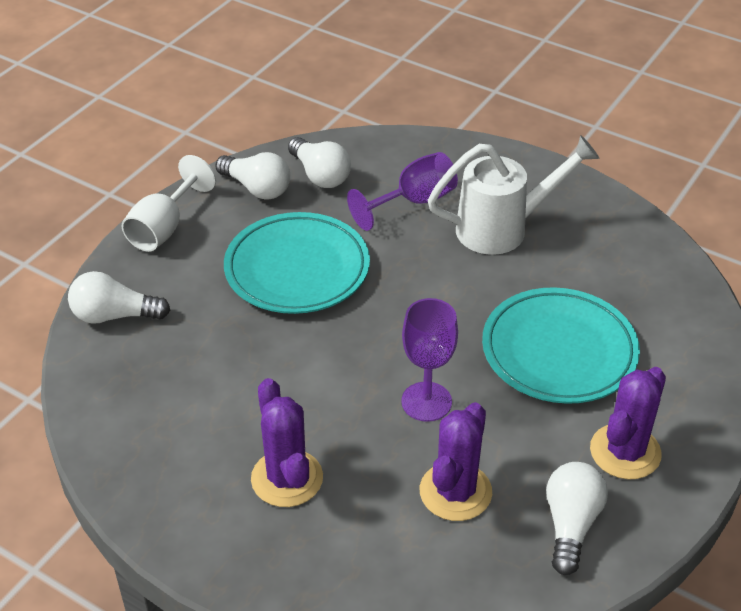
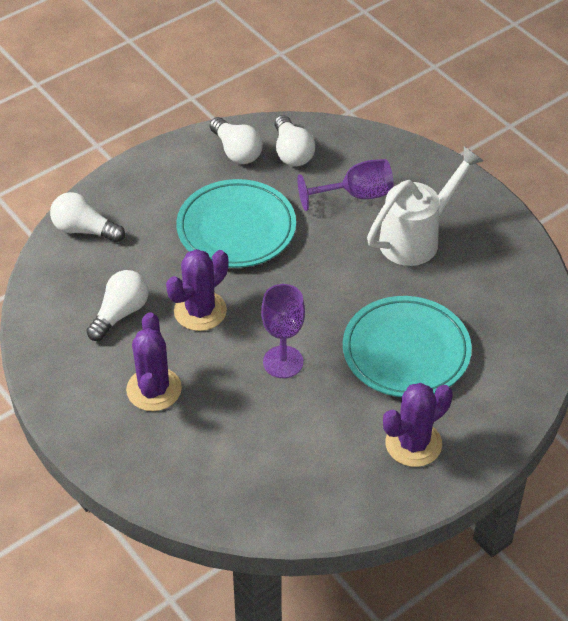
camera: 20 degrees right, 5 degrees up
white goblet [122,155,216,252] -> none
purple cactus [420,402,492,521] -> purple cactus moved to [166,249,229,331]
white watering can [428,135,600,255] -> white watering can turned 45 degrees counterclockwise [367,146,484,266]
white light bulb [546,462,608,575] -> white light bulb moved to [86,270,149,341]

